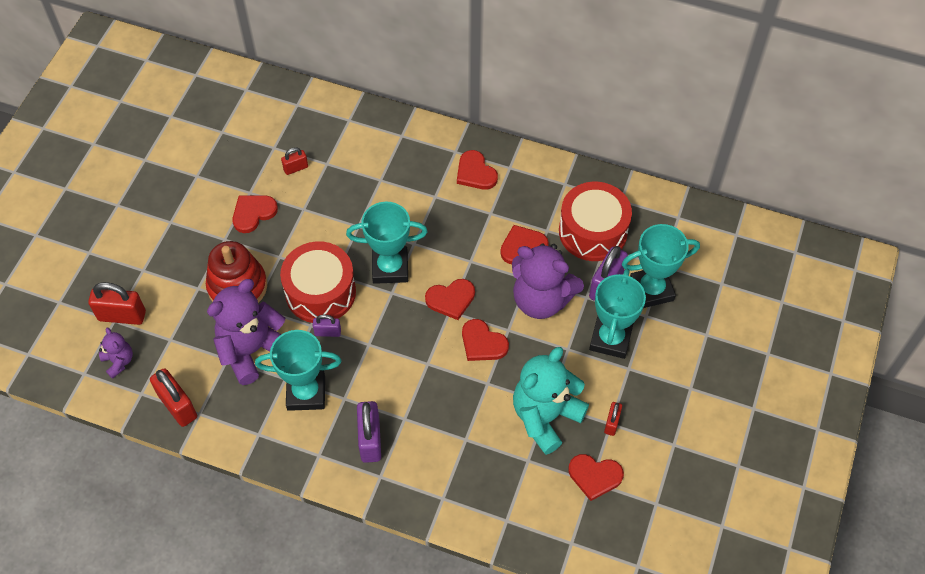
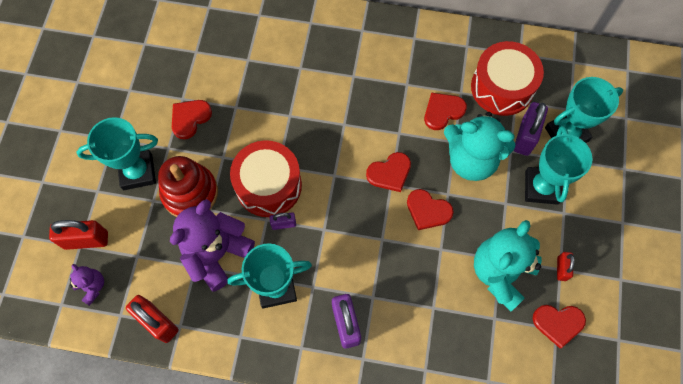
camera: 10 degrees left, 10 degrees up
red padlock [281,147,308,175] -> none
turquoise trophy [346,202,428,284] -> turquoise trophy moved to [76,117,158,190]
red heart [457,150,498,190] -> none
purple teddy bear [512,243,584,319] -> turquoise teddy bear [444,112,516,181]

